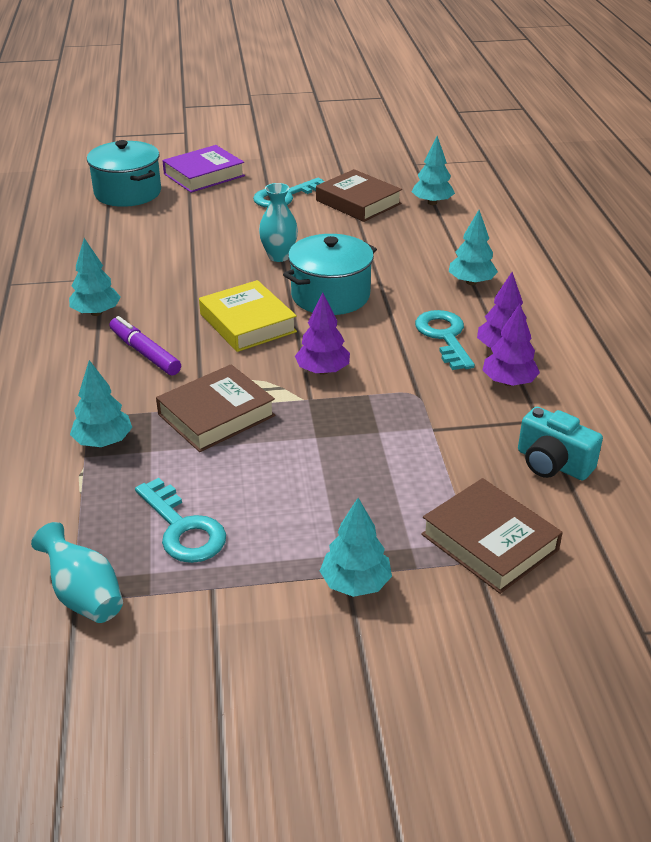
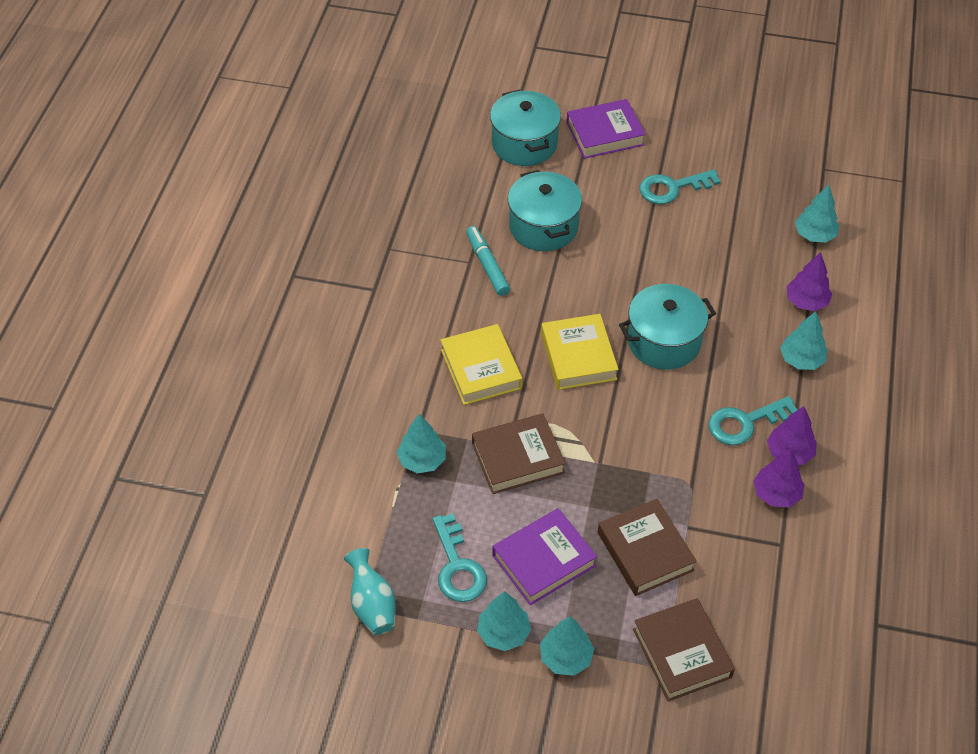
camera: 20 degrees right, 15 degrees up
turquoise tree [69,238,121,316] -> turquoise tree moved to [477,591,531,651]
purple marker [109,316,181,376] -> yellow book [441,324,522,405]
turquoise vase [259,183,298,262] -> none
purple tree [295,293,350,375] -> purple tree moved to [787,252,833,311]
brown book [316,169,402,222] -> brown book moved to [598,499,697,596]
turquoise key [415,310,475,370] -> turquoise key turned 120 degrees counterclockwise [708,396,797,445]
turquoise camera [518,407,603,480] -> none
none -> turquoise marker [466,226,510,296]
none -> purple book [493,508,597,605]
none -> turquoise pot [508,170,582,251]

